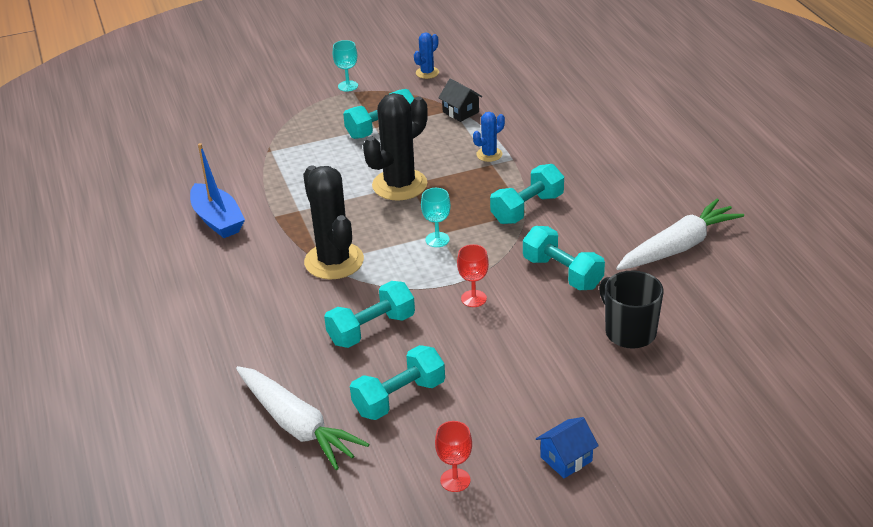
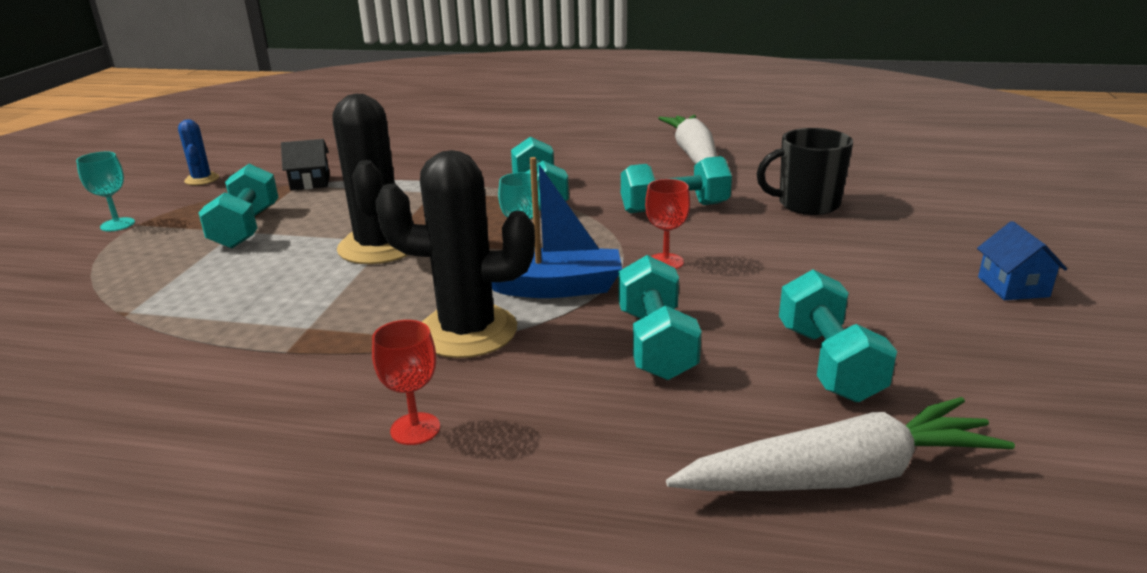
camera: 60 degrees left, 10 degrees down
blue boat [190,143,245,238] -> blue boat moved to [492,157,622,298]
red goblet [435,421,472,492] -> red goblet moved to [372,320,440,445]
blue cactus [473,112,505,162] -> none

